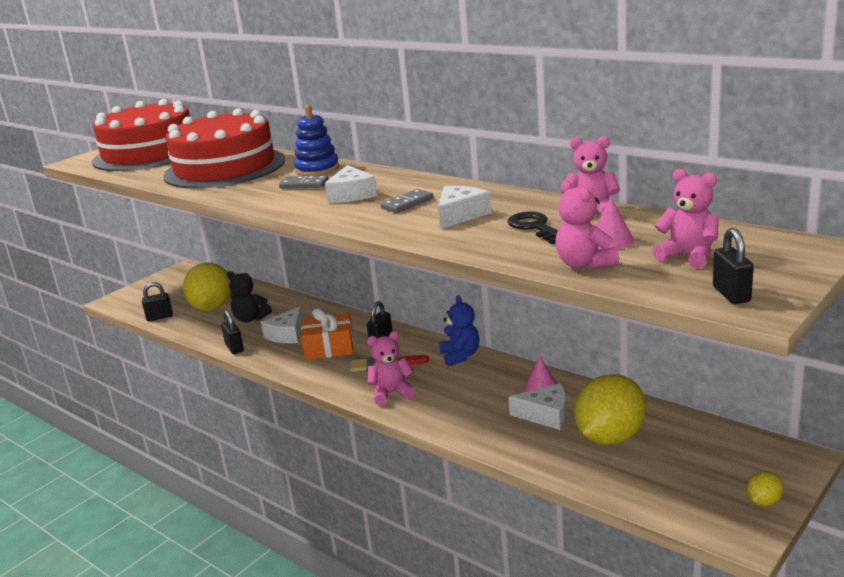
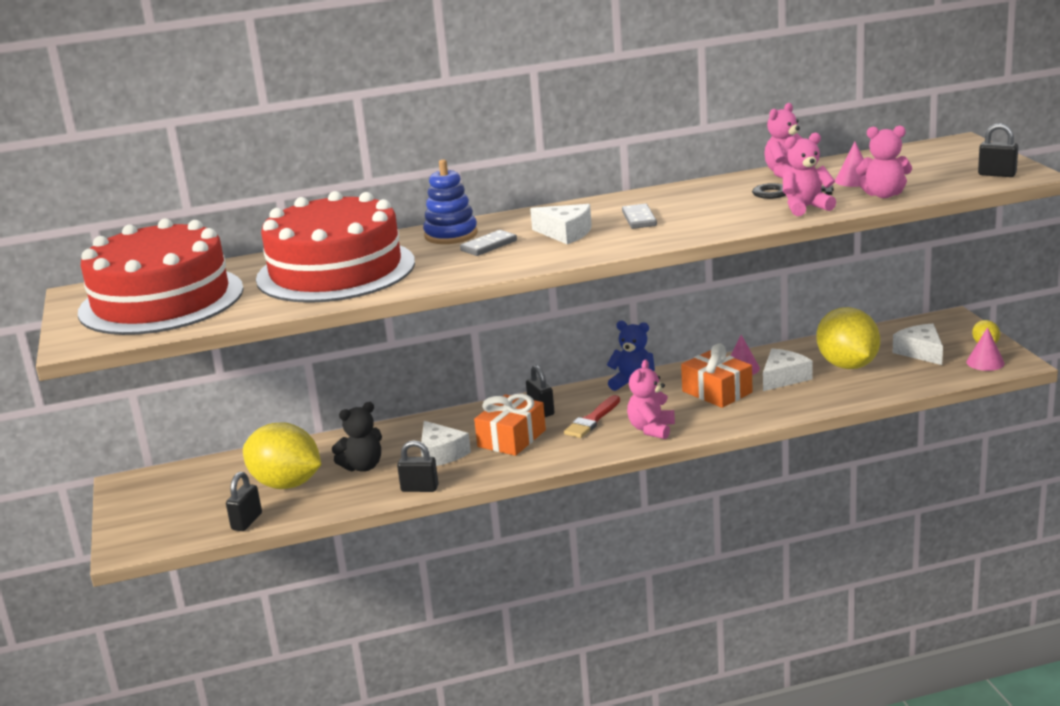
camera: 55 degrees left, 0 degrees up
white cheese [438,186,491,229] -> white cheese moved to [893,324,943,365]
pink teddy bear [652,169,718,268] -> pink teddy bear moved to [783,133,836,216]
none -> orange gift [681,343,752,408]
none -> pink cone [966,327,1005,371]

